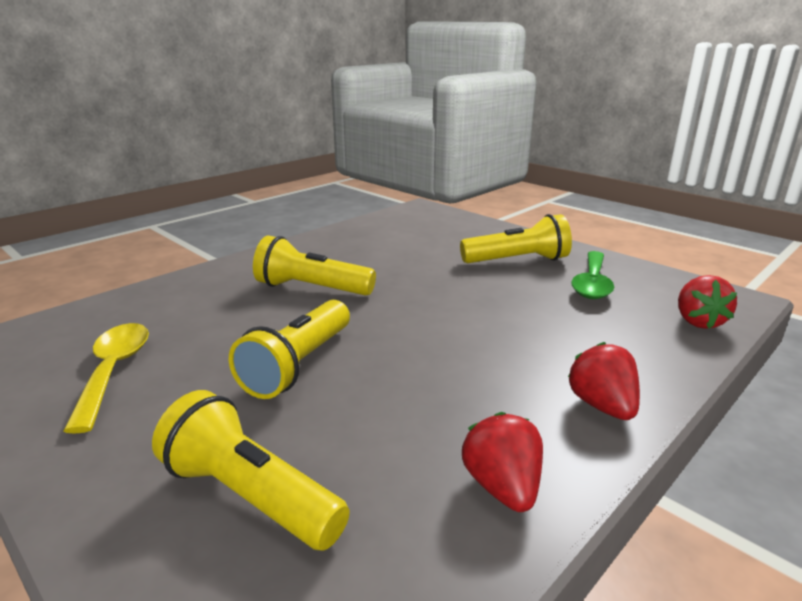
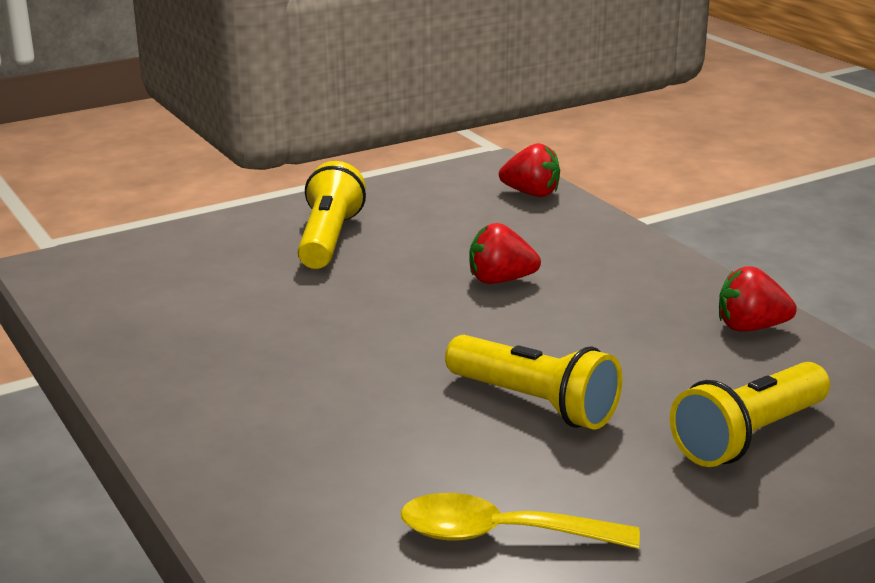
camera: 75 degrees left, 0 degrees up
yellow flashlight [253,236,376,296] -> none
red strawberry [568,342,640,420] -> red strawberry moved to [469,223,541,284]
green spoon [571,251,614,299] -> none

